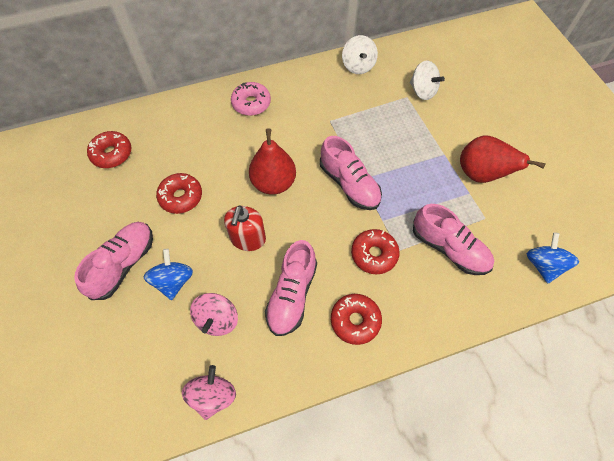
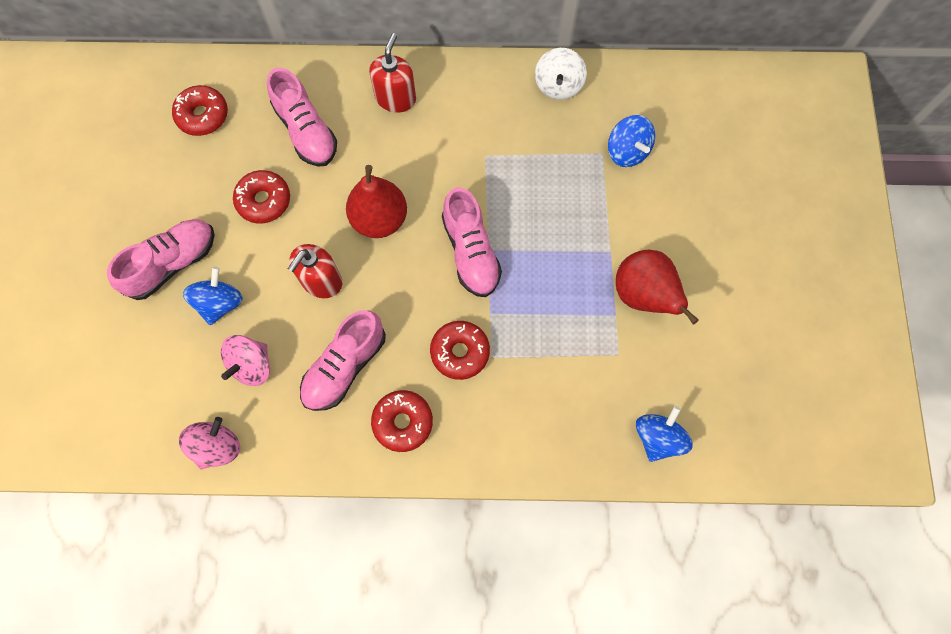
camera: 20 degrees right, 10 degrees up
pink donut [231,82,271,116] -> red soap dispenser [369,33,416,112]
white spinning top [410,60,445,100] -> blue spinning top [608,115,655,167]
pink shoe [413,204,494,275] -> pink shoe moved to [267,68,337,167]

